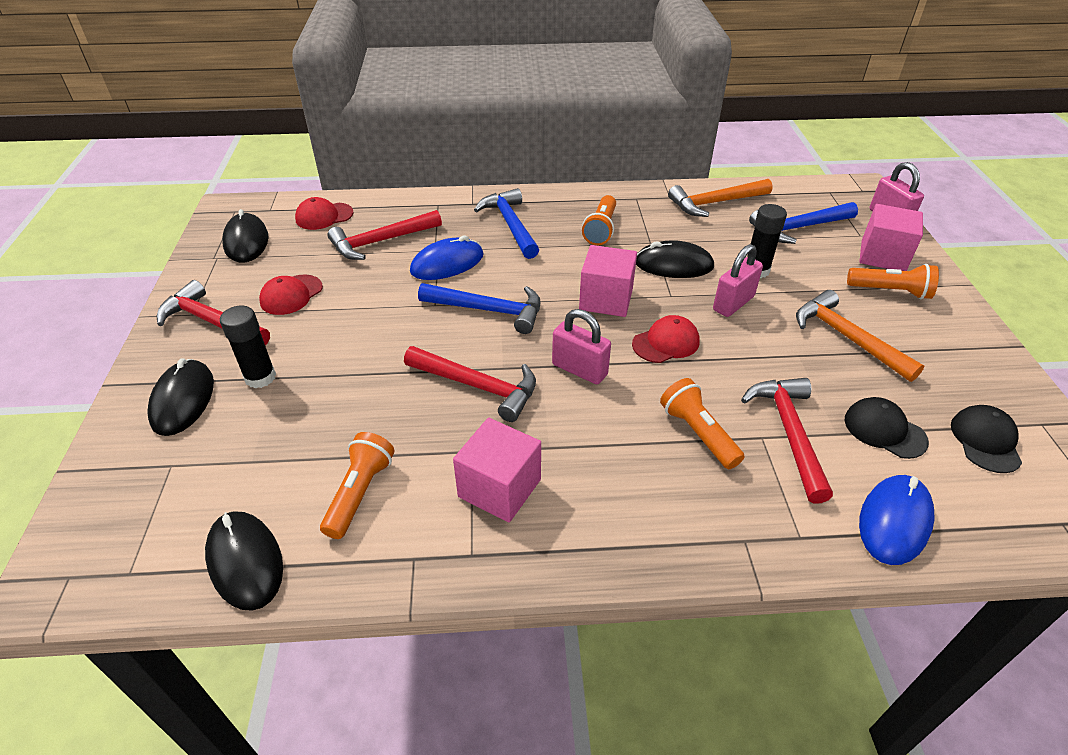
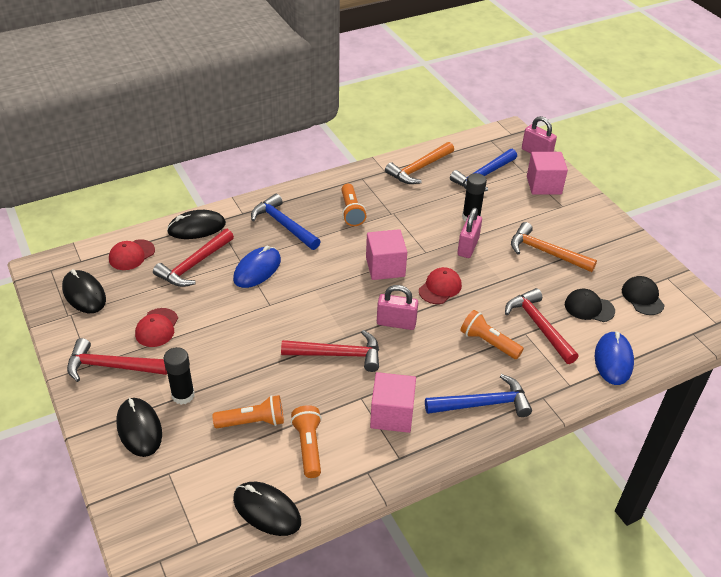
camera: 25 degrees left, 0 degrees up
blue hammer [418,283,541,334] -> blue hammer moved to [425,374,532,417]
black mouse [636,240,714,278] -> black mouse moved to [167,210,226,239]
orange flashlight [847,264,939,299] -> orange flashlight moved to [212,395,284,428]

